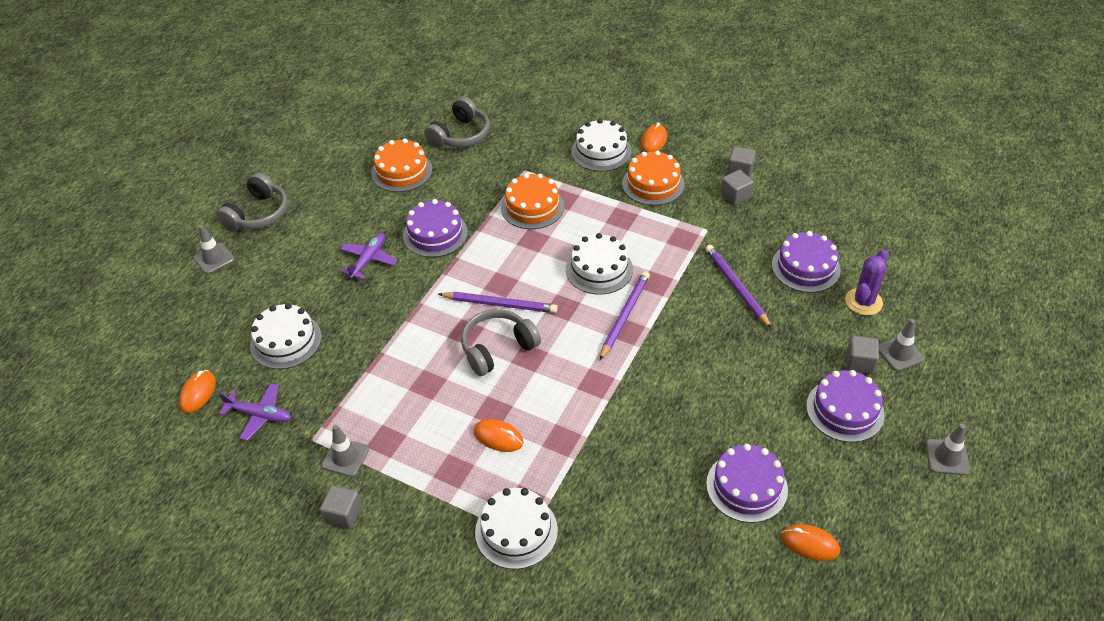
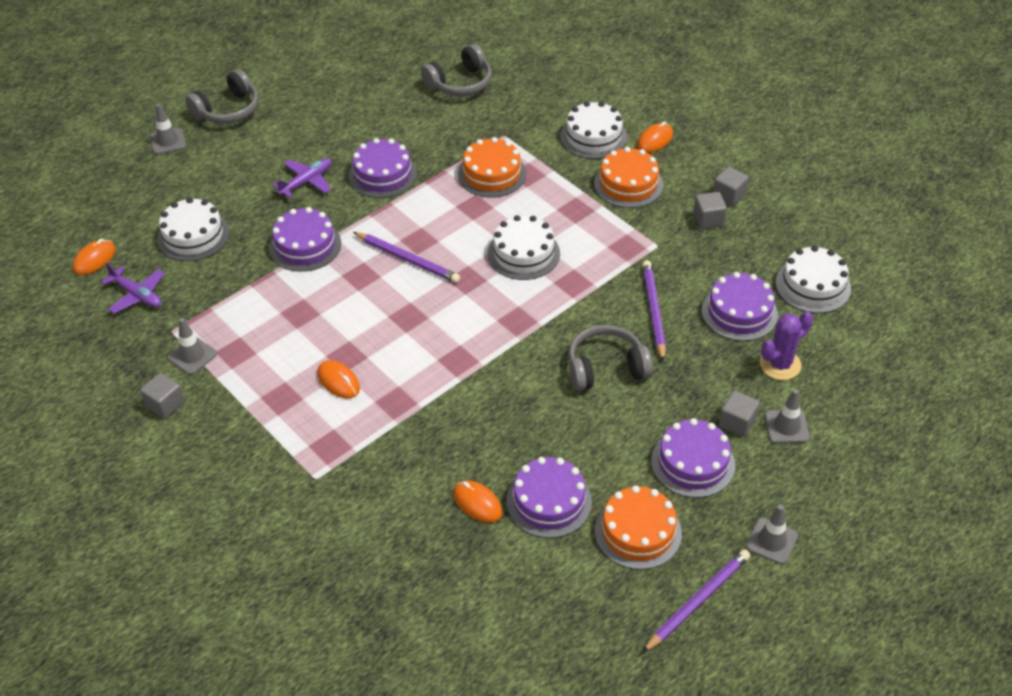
camera: 20 degrees right, 0 degrees up
orange cake [371,139,432,192] -> orange cake moved to [595,485,682,570]
grey headphones [461,309,541,376] -> grey headphones moved to [568,325,653,391]
white cake [475,488,558,569] -> white cake moved to [775,246,851,313]
purple pencil [600,271,650,360] -> purple pencil moved to [642,549,750,653]
orange mouse [781,524,840,561] -> orange mouse moved to [453,480,502,523]
none -> purple cake [269,207,341,272]

